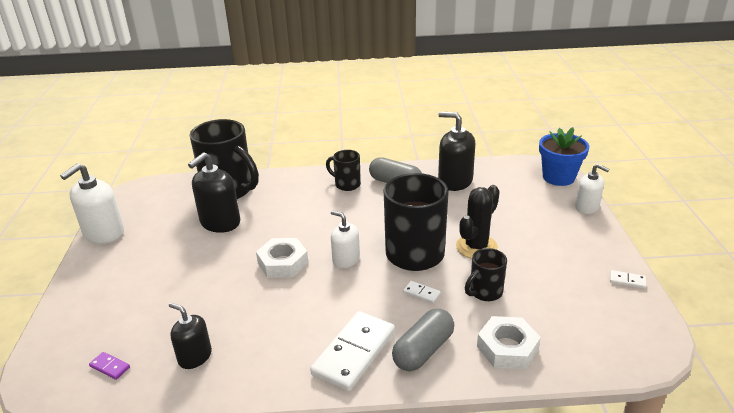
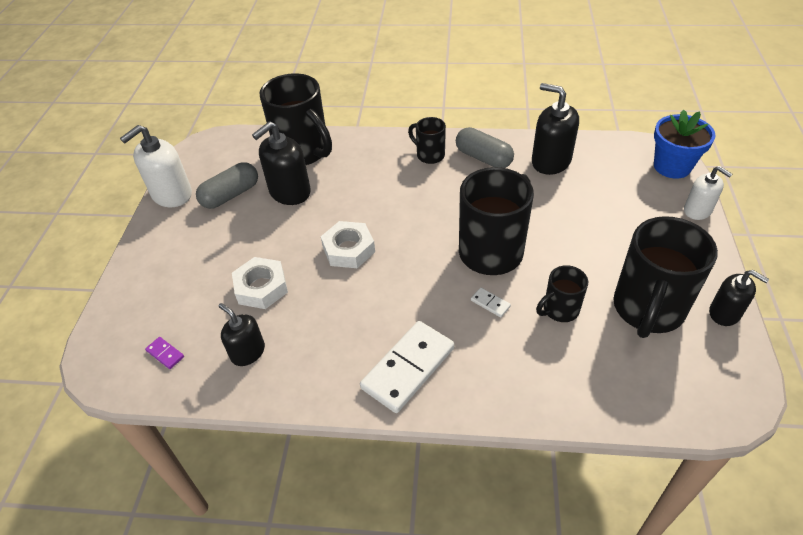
camera: 10 degrees right, 15 degrees up
white soap dispenser [331,210,360,268] -> none
grey capsule [392,308,454,371] -> grey capsule moved to [196,162,258,209]
black cactus [456,185,500,259] -> none
white nut [477,316,541,369] -> white nut moved to [232,257,288,309]
white domino [610,270,646,289] -> black soap dispenser [709,270,769,326]
none -> black mug [613,216,718,338]

